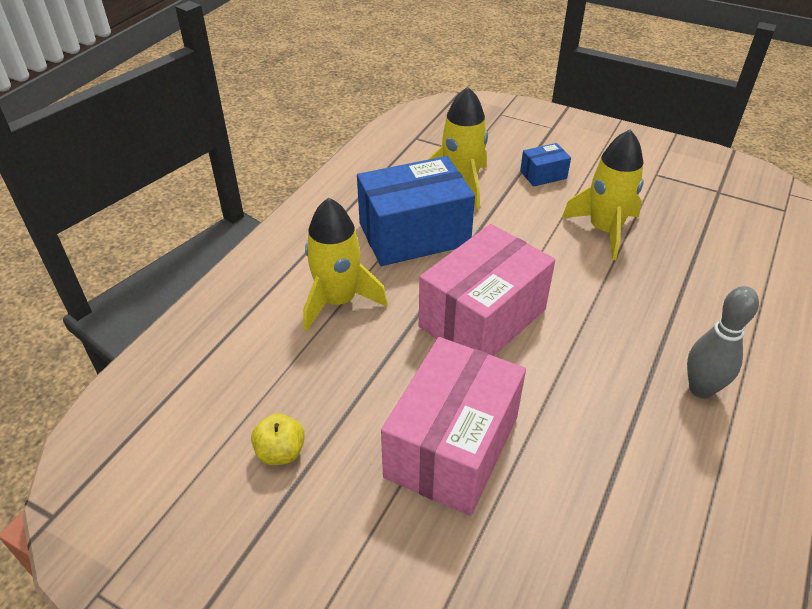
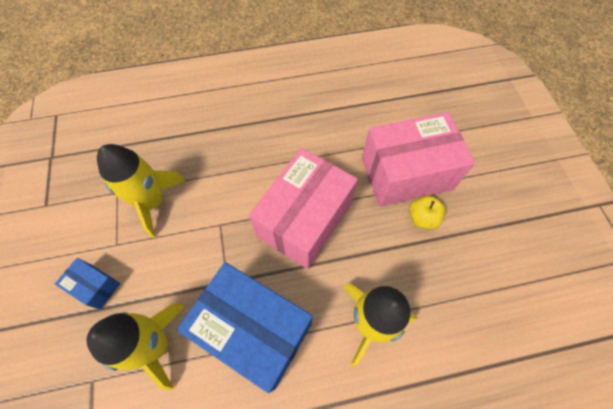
camera: 130 degrees left, 20 degrees up
yellow apple [251,413,305,465] -> yellow apple moved to [409,195,446,229]
pink box [419,224,555,356] -> pink box turned 60 degrees counterclockwise [249,148,358,269]
grey bowling pin [687,286,759,399] -> none

